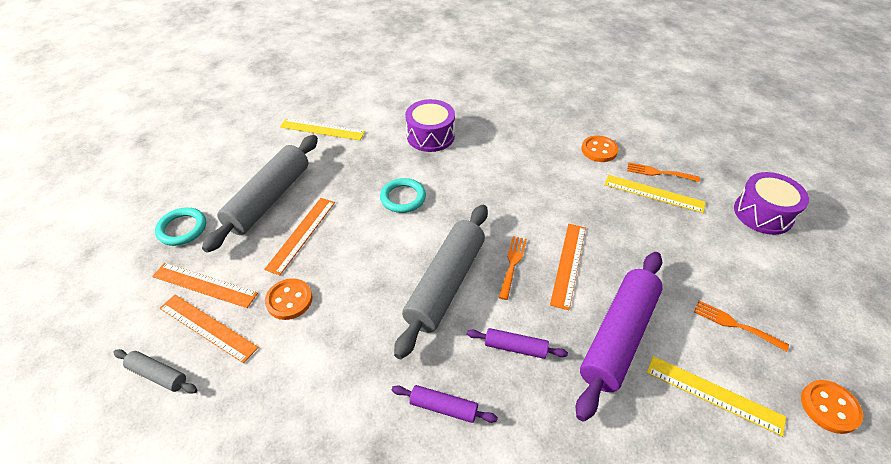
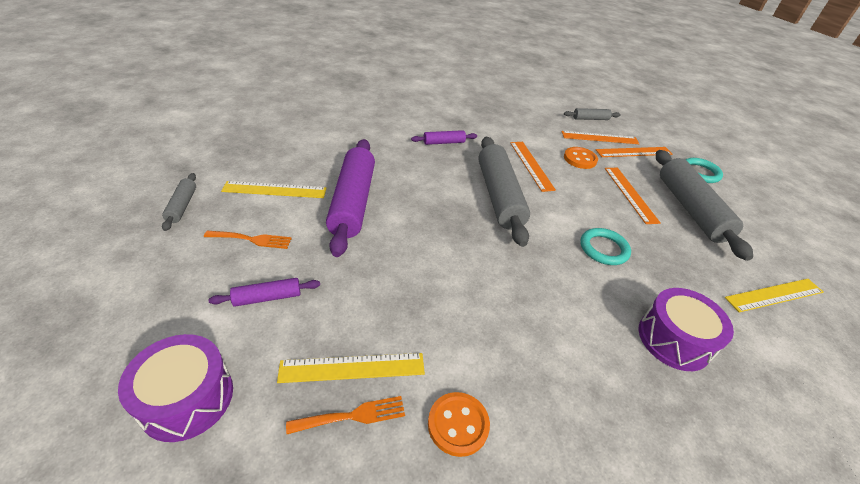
camera: 145 degrees right, 5 degrees down
purple rolling pin [467,328,568,359] -> purple rolling pin moved to [208,278,320,307]
orange fork [498,236,527,300] -> none
orange ruler [550,224,586,310] -> orange ruler moved to [510,142,556,192]
orange button [801,380,863,434] -> grey rolling pin [162,173,196,231]

